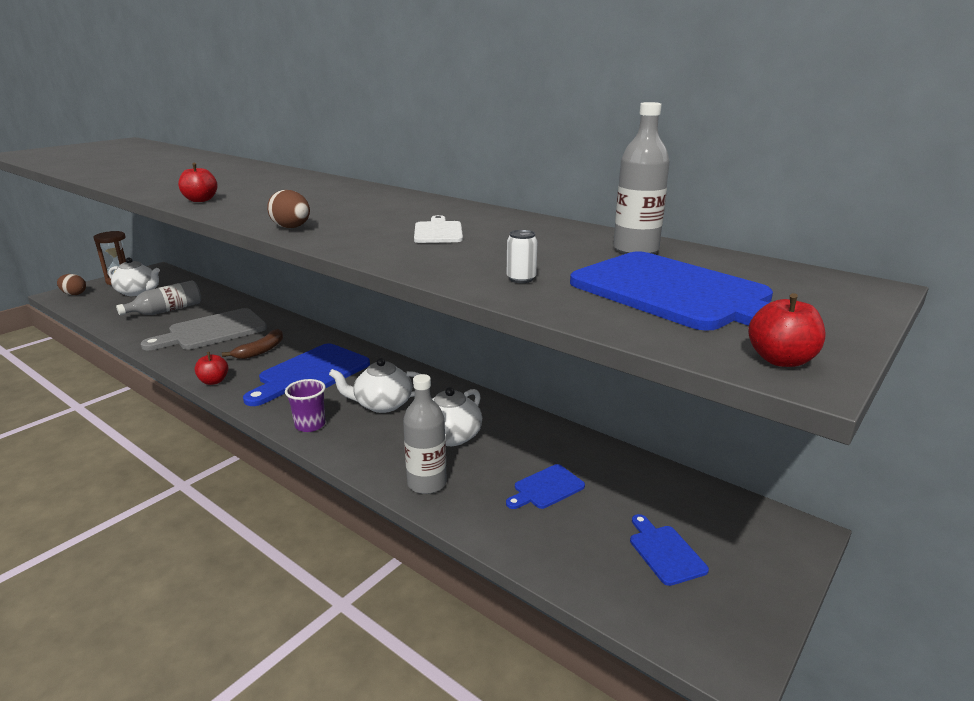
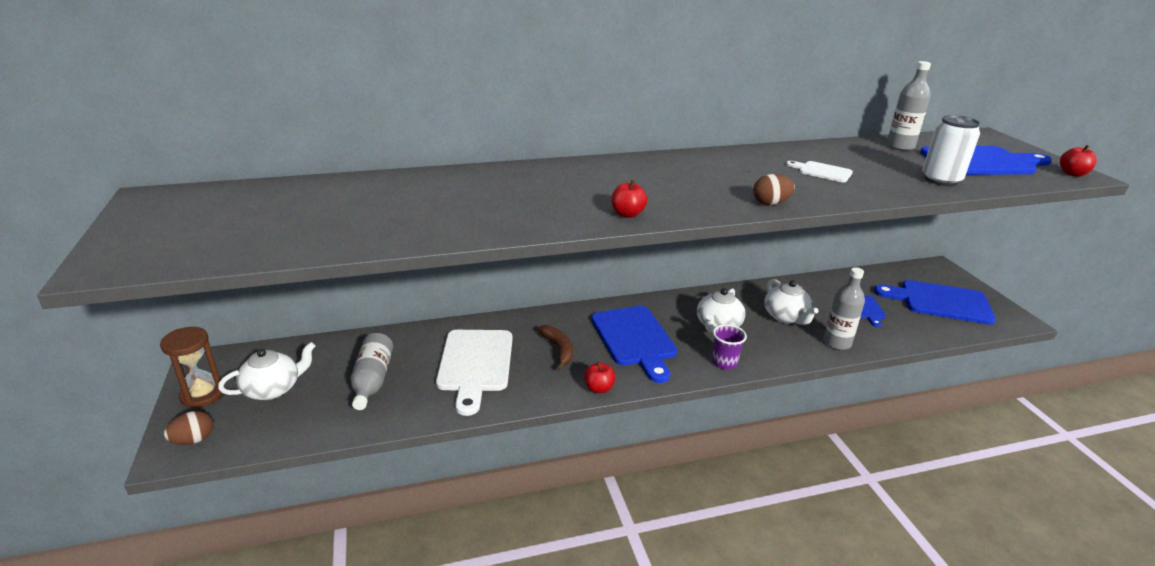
camera: 55 degrees left, 5 degrees up
grey cutting board [141,308,267,350] -> white cutting board [436,330,513,416]
white can [507,230,538,283] -> white can [922,115,980,186], size x2.19
blue cutting board [630,514,709,586] -> blue cutting board [874,280,996,325], size x2.05

